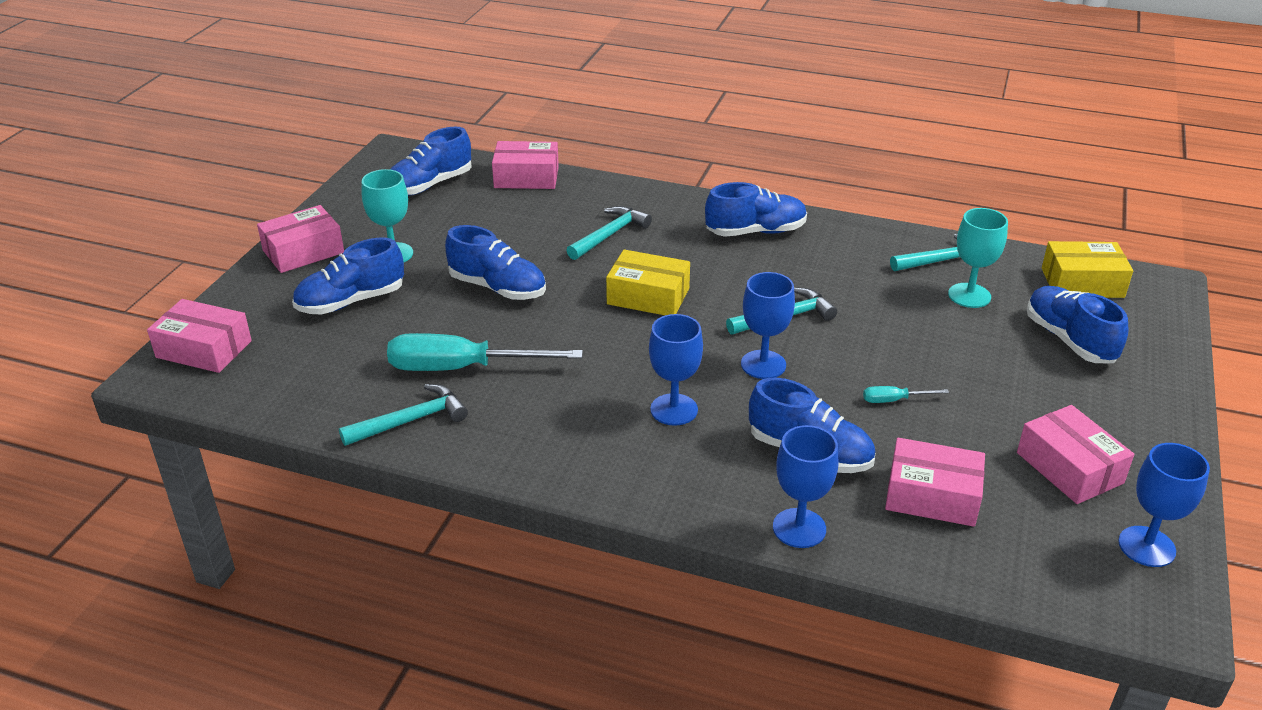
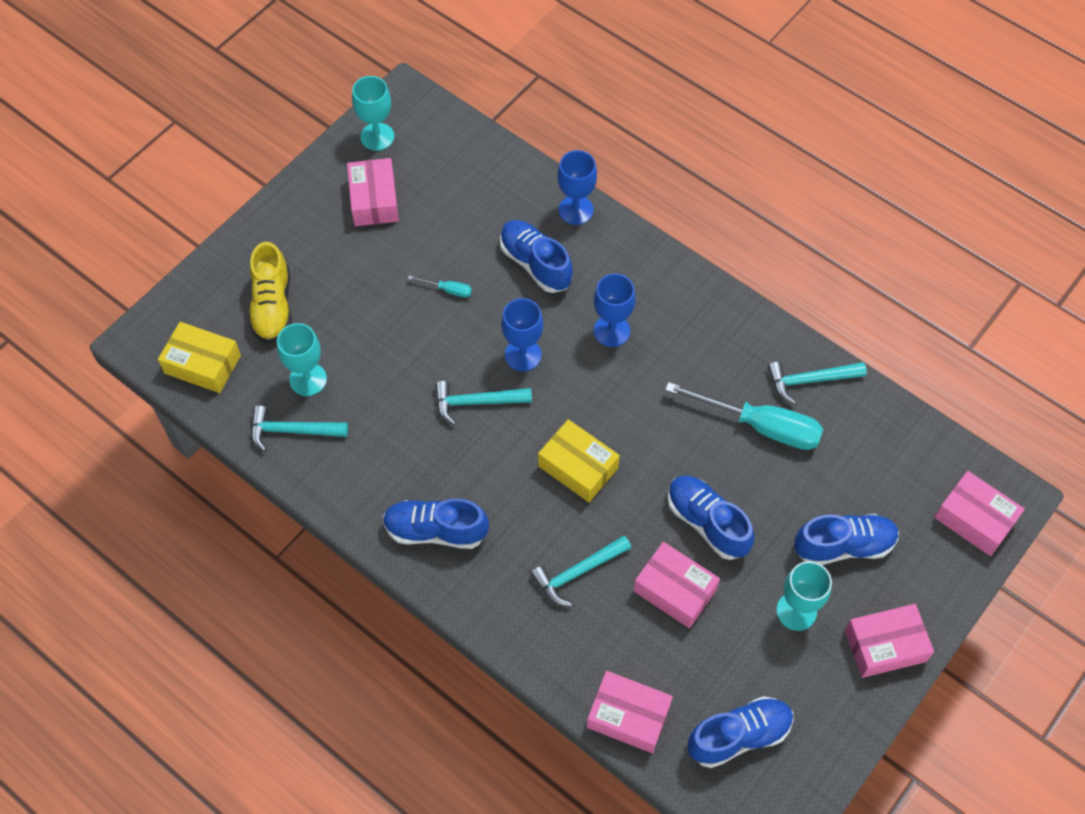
camera: 160 degrees left, 25 degrees up
pink box [885,438,985,527] -> pink box moved to [633,542,720,628]
blue shoe [1027,286,1128,363] -> yellow shoe [248,242,292,343]
blue goblet [1118,443,1210,567] -> turquoise goblet [352,76,394,151]

